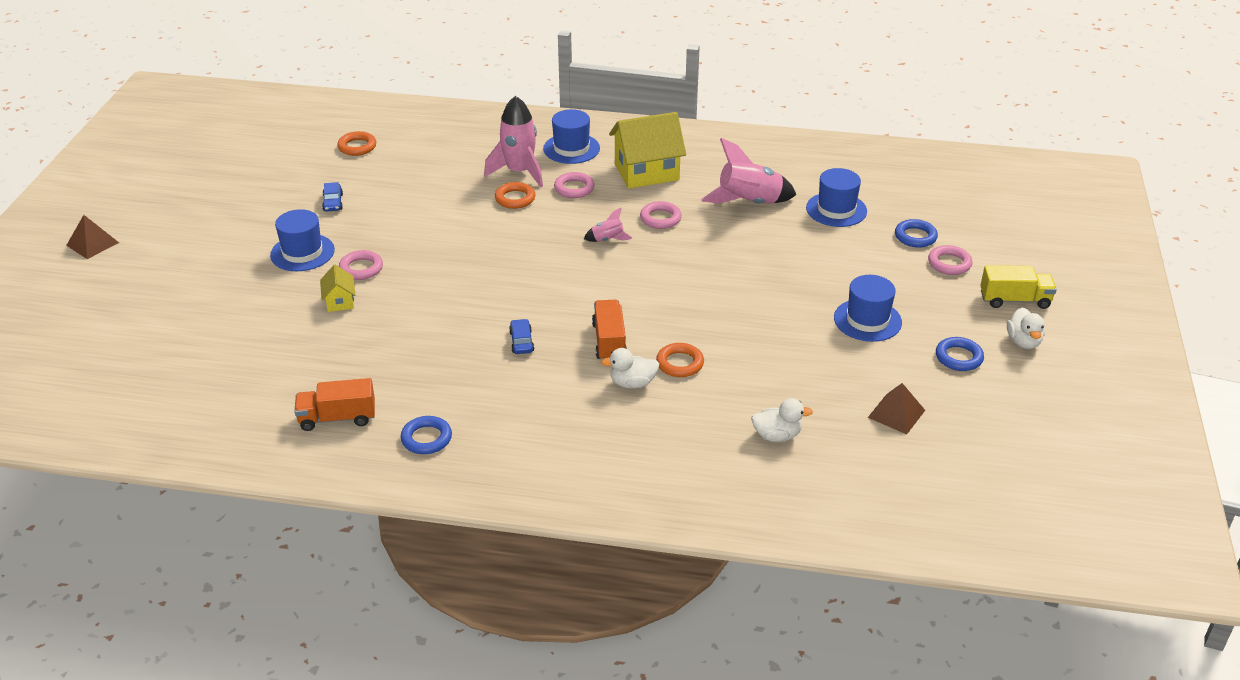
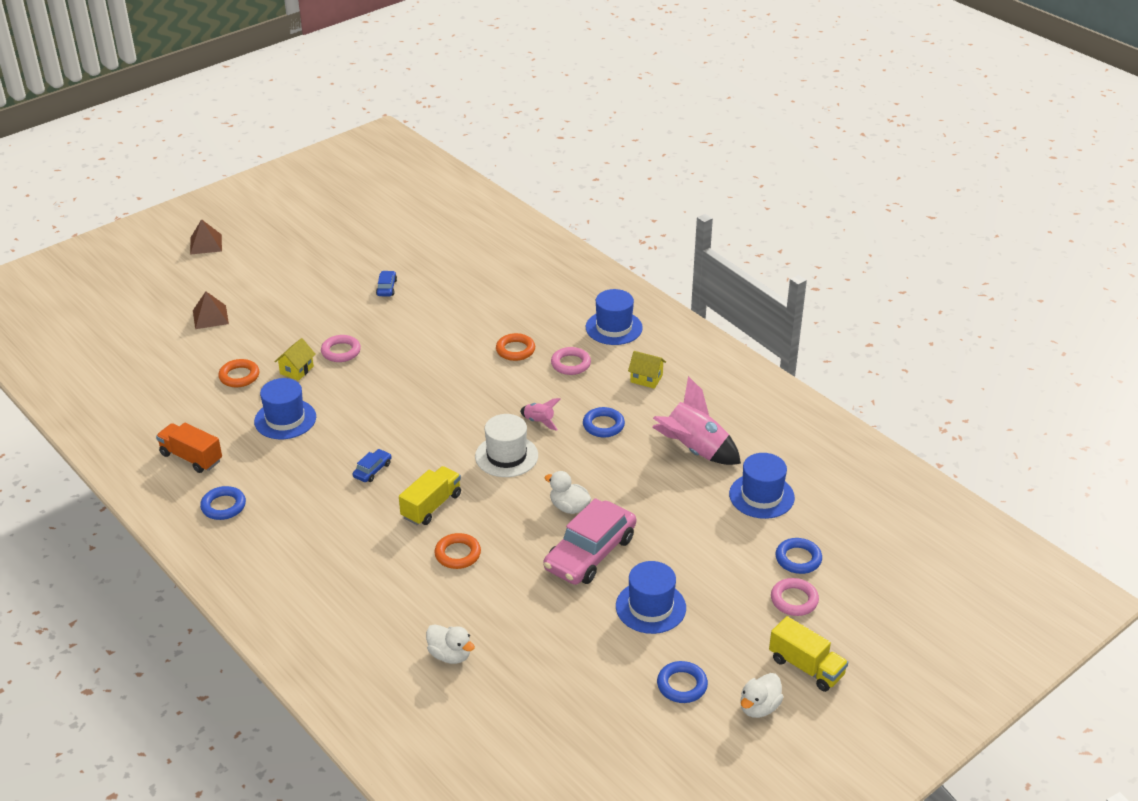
camera: 40 degrees right, 0 degrees up
blue hat [270,209,335,271] -> blue hat moved to [254,378,316,439]
blue car [322,182,343,212] -> blue car turned 150 degrees clockwise [376,271,397,296]
orange ring [337,131,376,156] -> orange ring moved to [218,359,259,387]
pink rocket [484,96,543,187] -> none
orange truck [592,300,627,359] -> yellow truck [399,466,461,525]
white duck [601,348,659,388] -> white duck moved to [544,471,591,514]
yellow house [609,112,686,189] -> yellow house [628,351,666,389], size x0.48
pink ring [640,201,682,229] -> blue ring [583,407,625,437]
brown pyramid [868,383,925,434] -> brown pyramid moved to [193,292,229,329]
none -> white hat [475,414,538,477]
none -> pink car [544,498,636,585]

